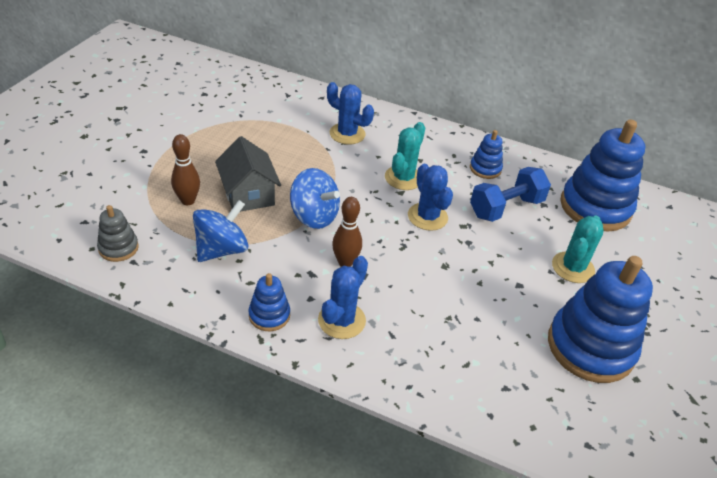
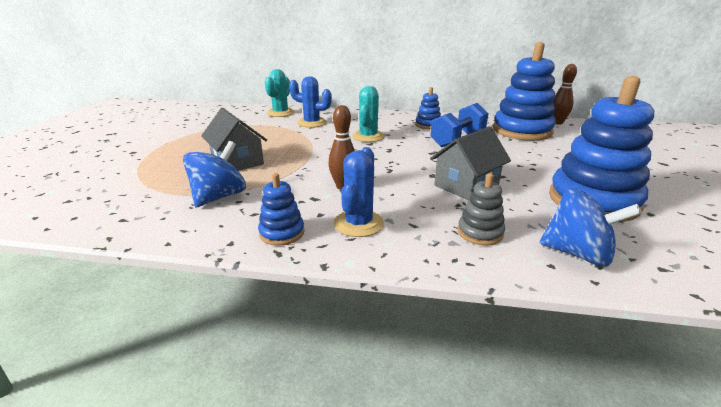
camera: 10 degrees left, 15 degrees down
grey stacking toy [97,205,139,262] -> grey stacking toy moved to [458,173,505,246]
brown bowling pin [171,134,200,205] -> brown bowling pin moved to [553,64,577,125]
blue spinning top [290,168,340,229] -> blue spinning top moved to [540,188,642,267]
blue cactus [408,164,453,231] -> none
turquoise cactus [552,216,604,283] -> turquoise cactus moved to [265,69,295,117]
none -> grey house [430,127,511,200]

